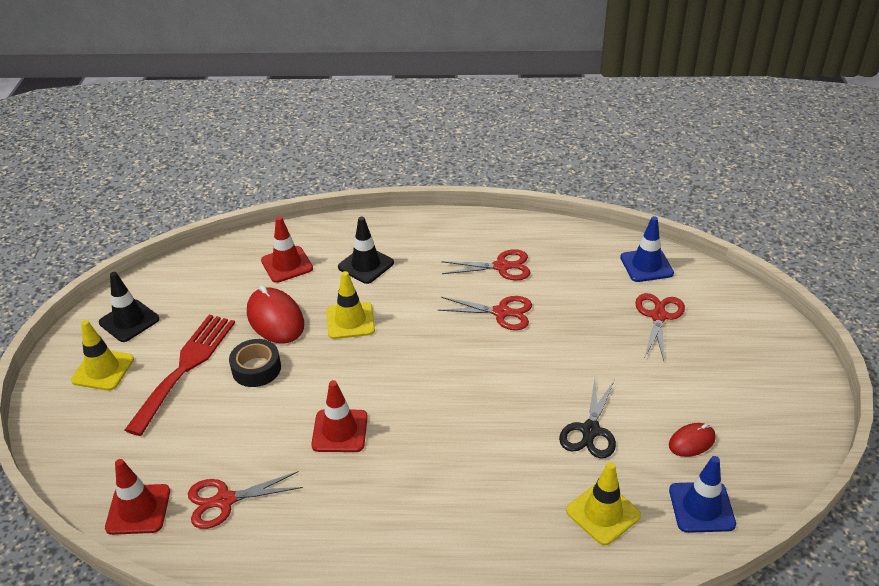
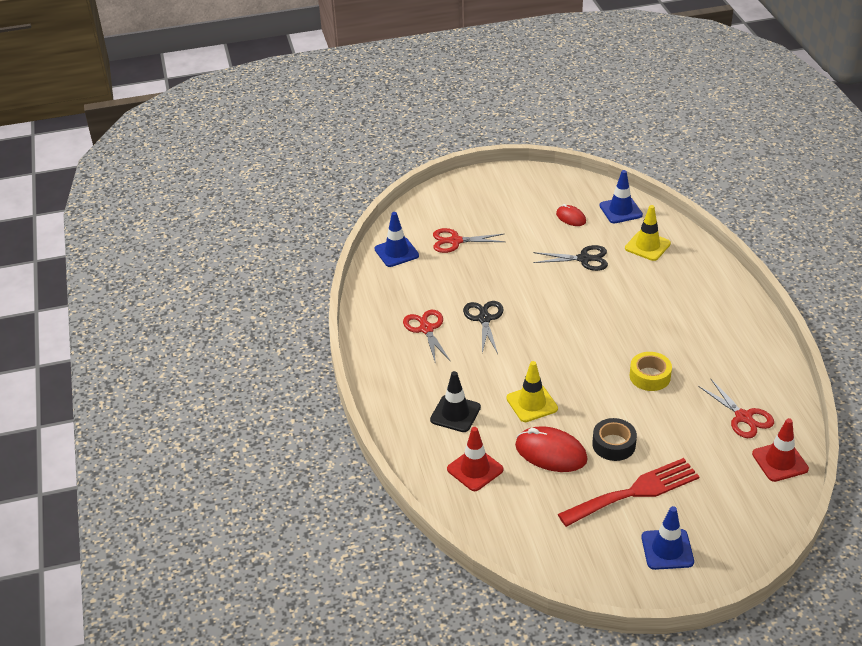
camera: 105 degrees left, 0 degrees up
yellow traffic cone [71,320,134,391] -> blue traffic cone [641,506,694,570]
black traffic cone [99,272,159,342] -> none
red fork [125,315,235,436] -> red fork turned 150 degrees clockwise [558,458,700,527]
red mouse [247,285,304,343] -> red mouse turned 75 degrees clockwise [515,427,588,472]
red traffic cone [311,380,368,452] -> yellow tape [630,352,672,391]
red scissors [438,296,532,330] -> black scissors [463,301,504,354]

